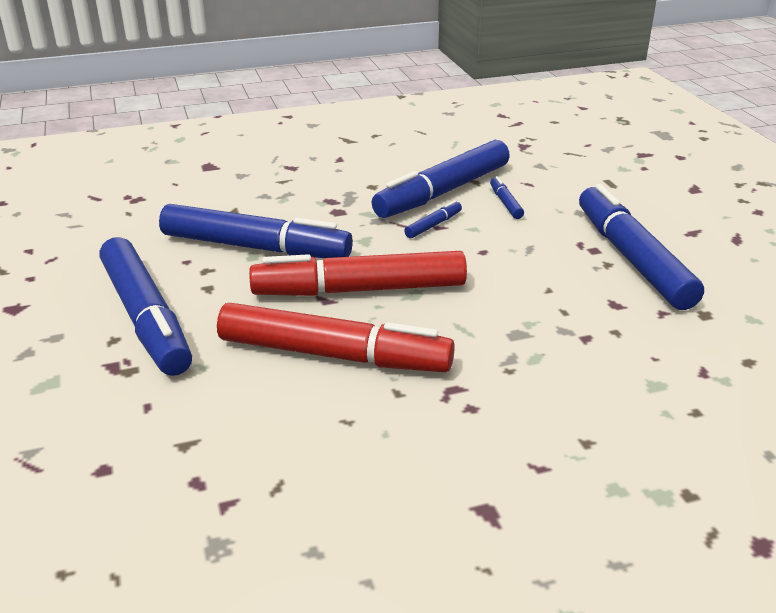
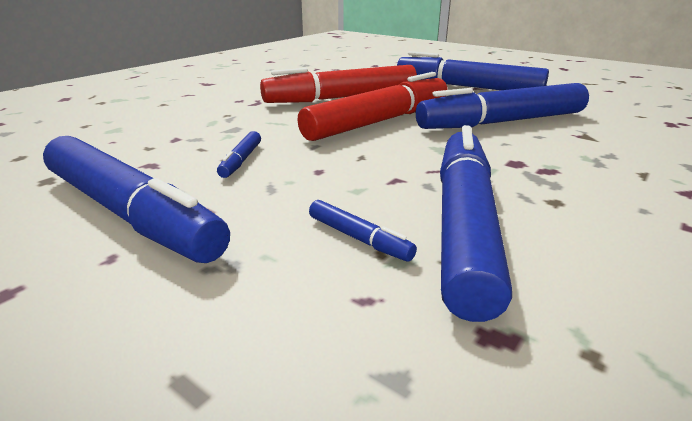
camera: 145 degrees right, 5 degrees down
blue marker [404,200,462,238] -> blue marker moved to [217,131,261,178]

